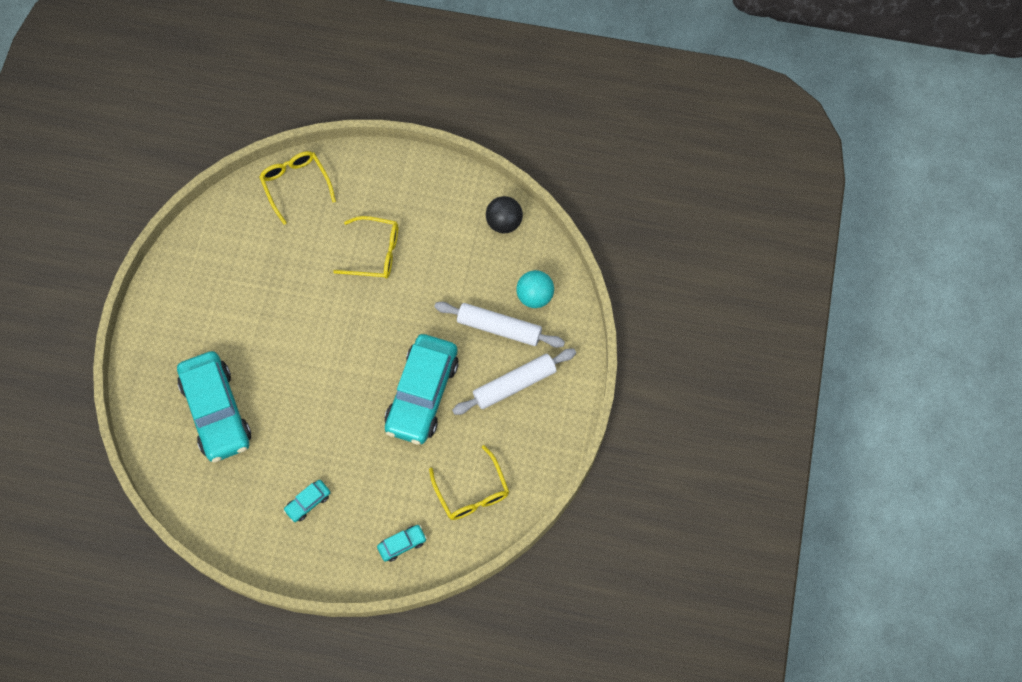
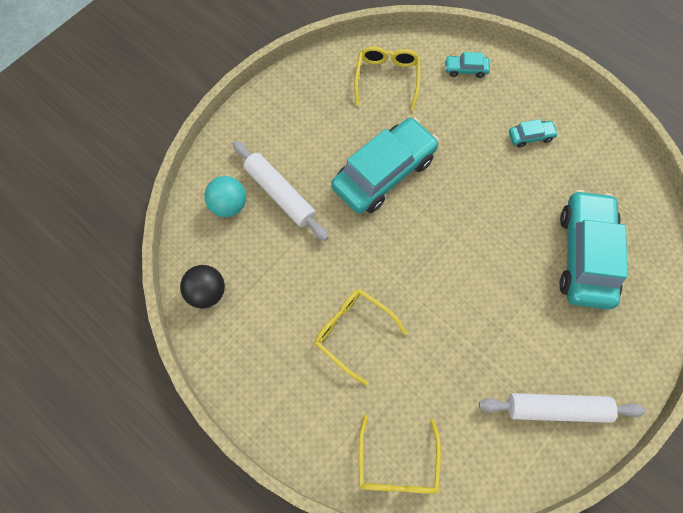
camera: 150 degrees left, 0 degrees up
white rolling pin [452,349,576,415] -> white rolling pin moved to [479,393,645,423]

